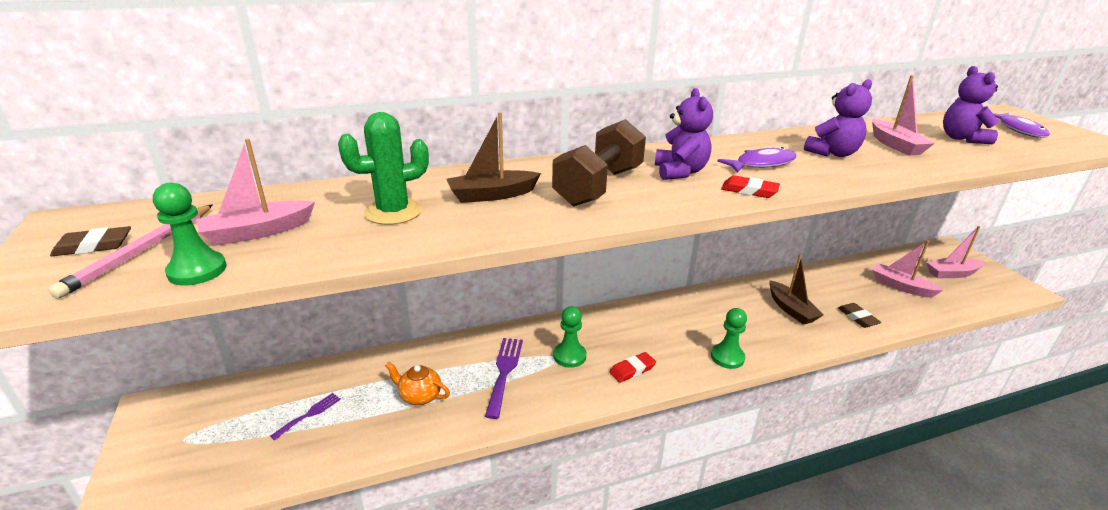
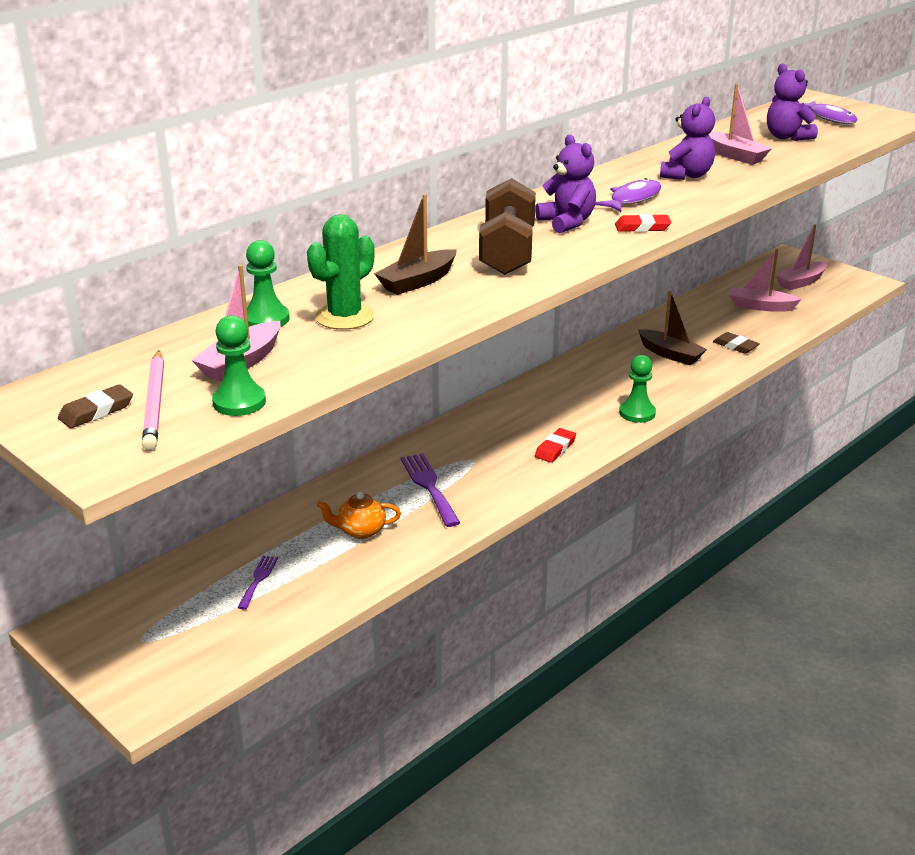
camera: 25 degrees left, 0 degrees up
green pawn [553,306,586,368] -> green pawn moved to [246,240,290,327]

